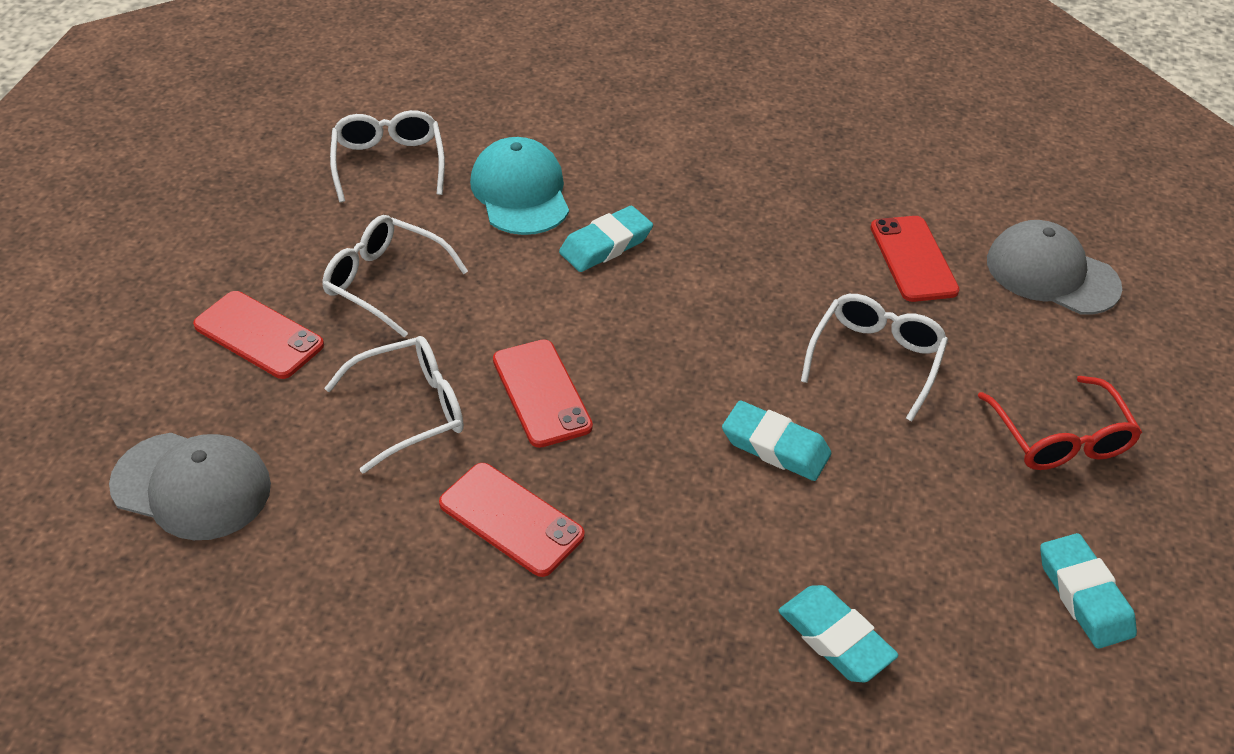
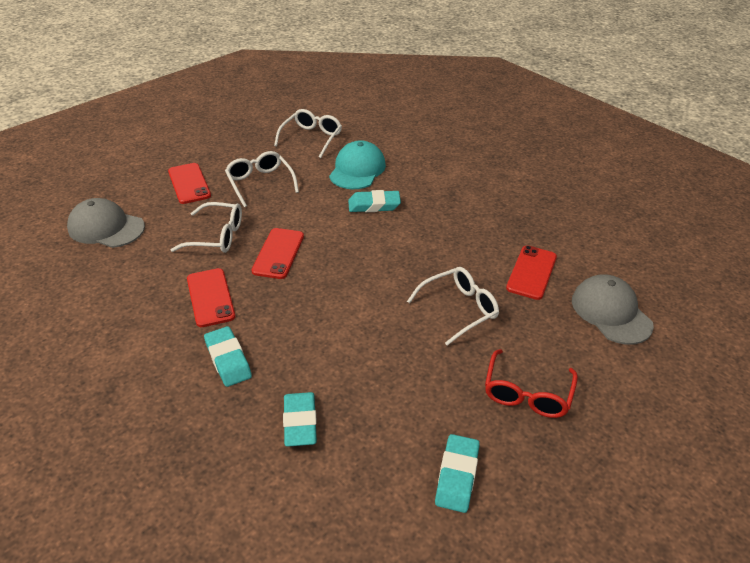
camera: 35 degrees right, 5 degrees down
grey cap [109,433,271,540] -> grey cap turned 150 degrees clockwise [67,198,145,248]
turquoise eraser [722,401,831,481] -> turquoise eraser moved to [204,326,252,387]

